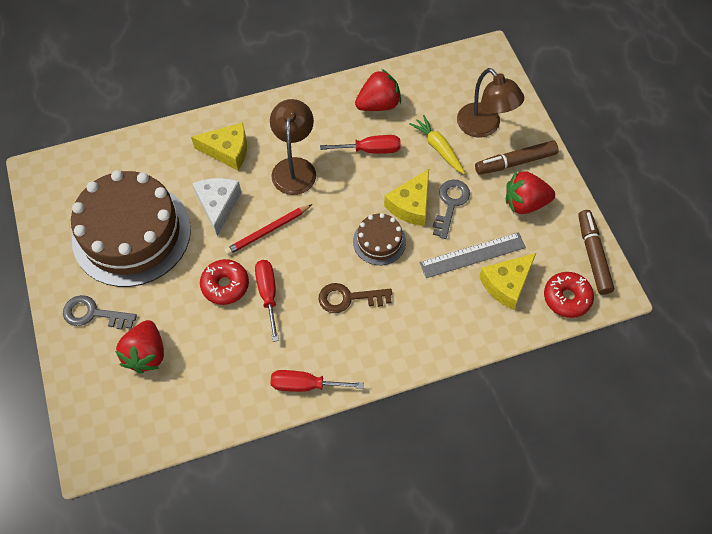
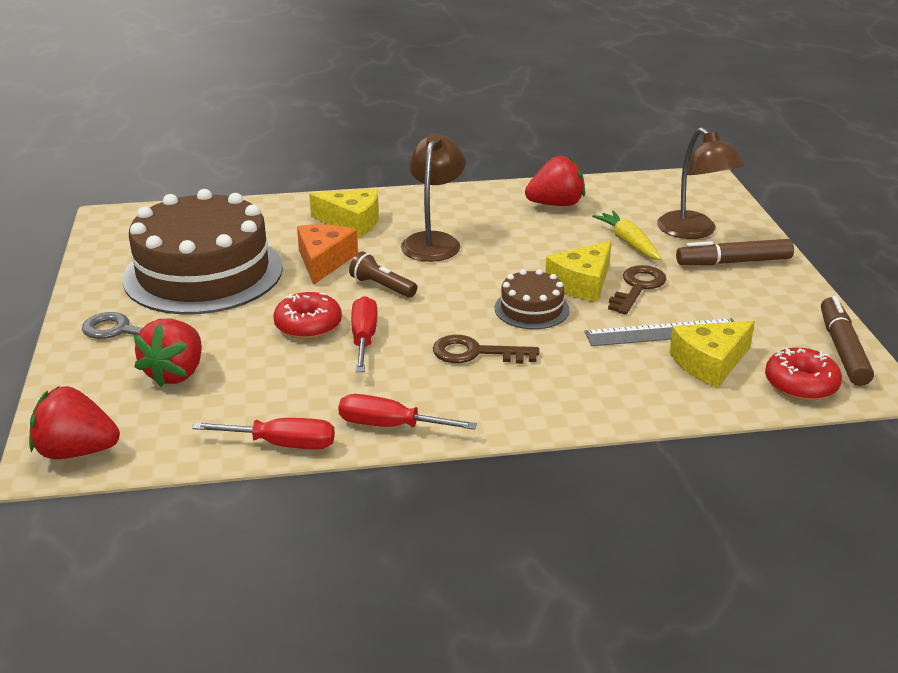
camera: 10 degrees right, 30 degrees down
white cheese [192,178,242,236] -> orange cheese [297,224,358,285]
red pencil [225,204,313,255] -> brown flashlight [349,251,417,298]
red screwdriver [320,135,401,154] -> red screwdriver moved to [192,418,335,449]
grey key [433,179,470,239] -> brown key [608,265,667,315]
red strawberry [506,171,555,214] -> red strawberry moved to [29,386,120,459]

